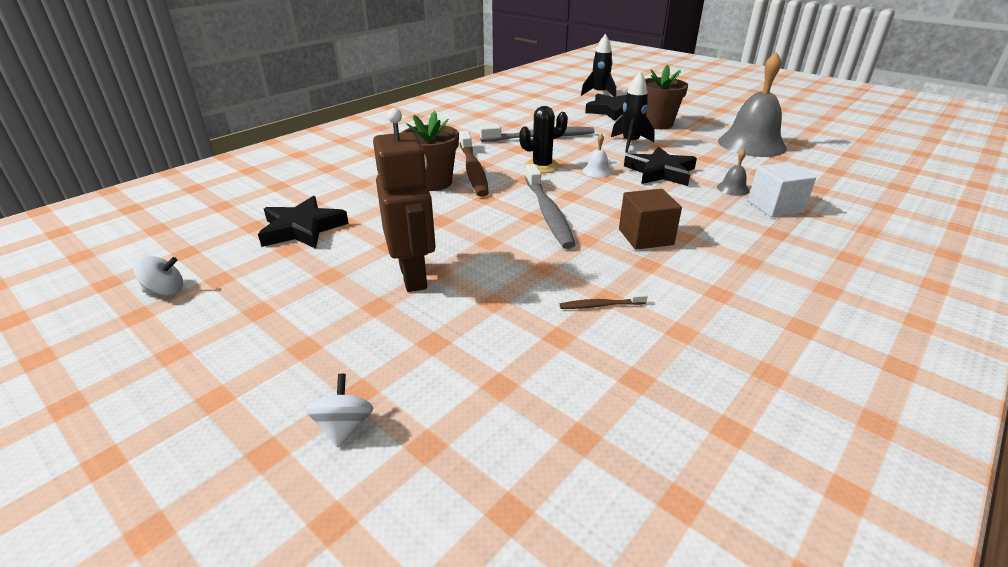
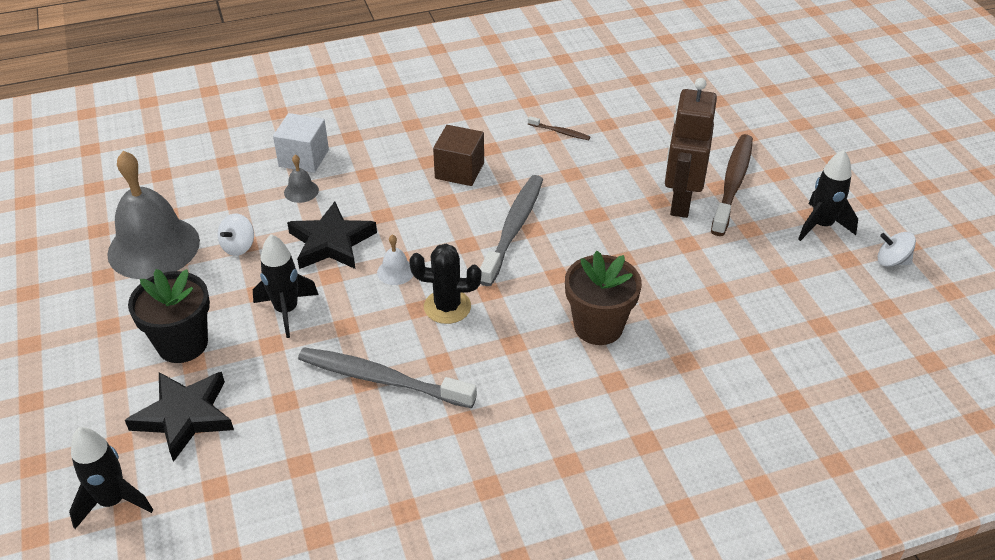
camera: 150 degrees left, 10 degrees up
black star [258,196,349,249] -> none
white spinning top [305,374,374,447] -> white spinning top moved to [218,214,254,256]
brown toothbrush [460,131,489,197] -> brown toothbrush moved to [711,134,753,236]
brown flower pot [645,65,688,129] -> black flower pot [128,269,210,363]
none -> black rocket [798,150,858,241]

